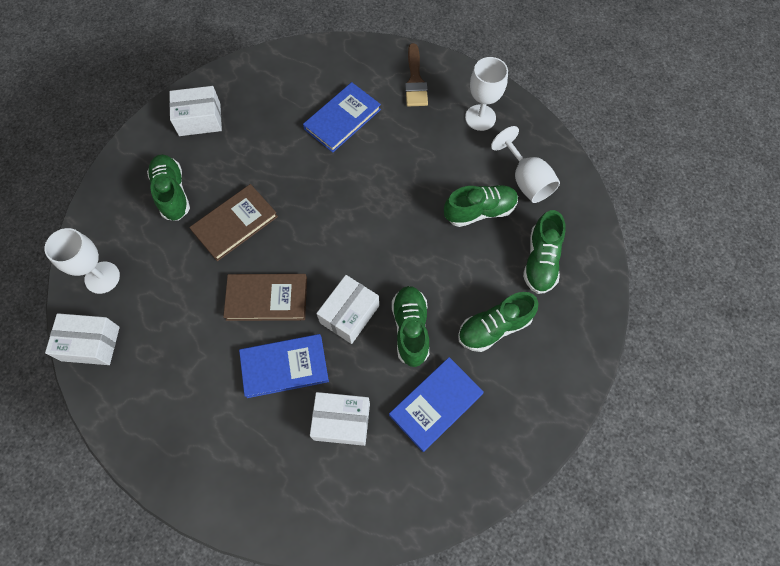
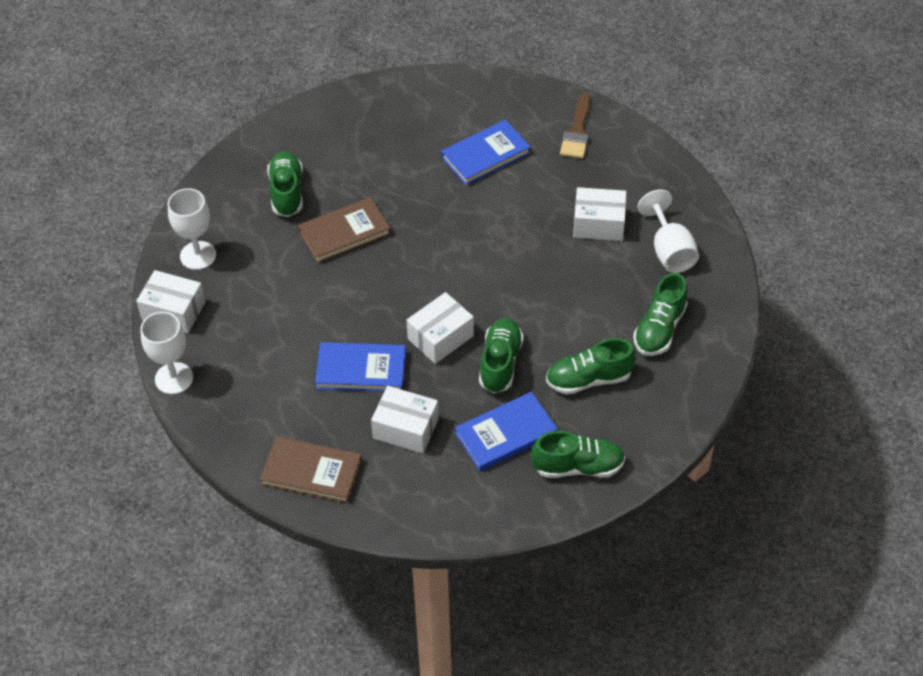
camera: 15 degrees right, 15 degrees down
white box [169,86,222,136] -> white box moved to [573,187,626,241]
brown book [223,274,307,321] -> brown book moved to [260,437,362,504]
green shoe [444,185,518,227] -> green shoe moved to [531,431,625,478]
white goblet [465,57,508,131] -> white goblet moved to [140,312,193,394]

